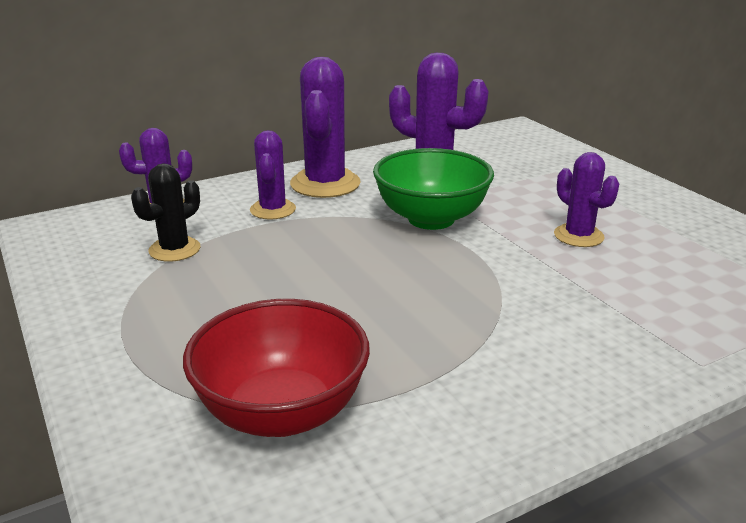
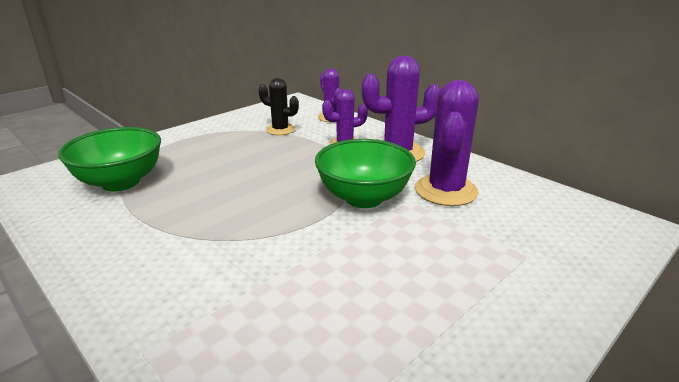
camera: 75 degrees right, 0 degrees up
red bowl [183,299,370,437] -> green bowl [58,127,161,192]
purple cactus [554,152,619,247] -> none

